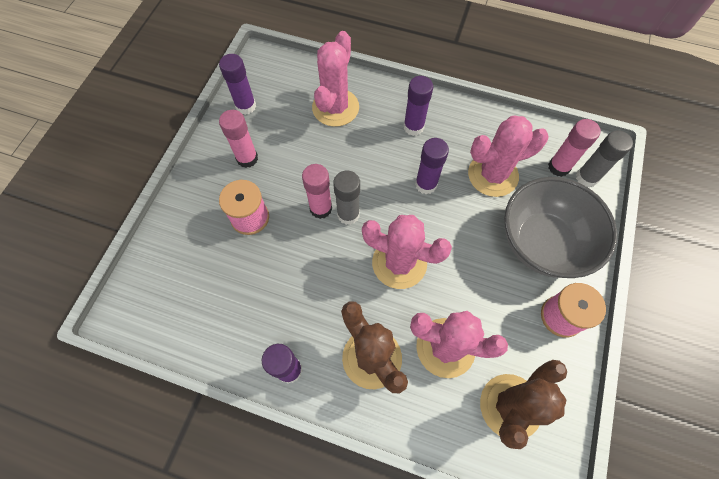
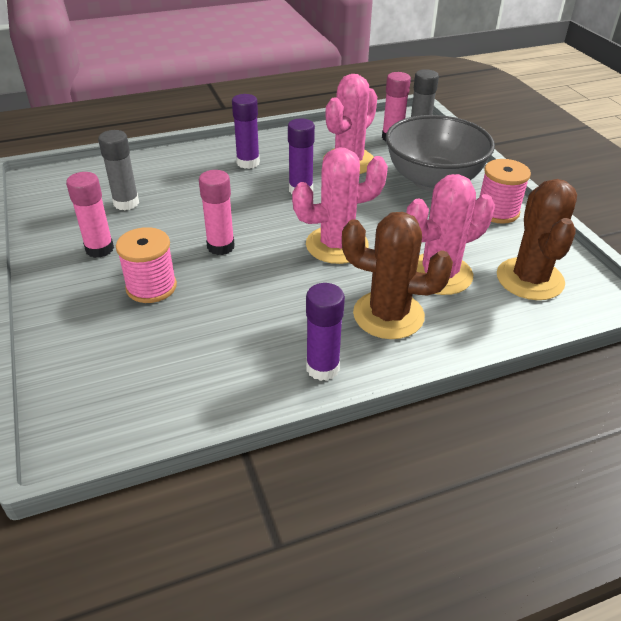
camera: 40 degrees left, 25 degrees down
purple glue stick [219,54,256,115] -> none
pink cactus [312,31,359,127] -> none
grey glue stick [333,170,360,225] -> grey glue stick moved to [98,130,139,211]

